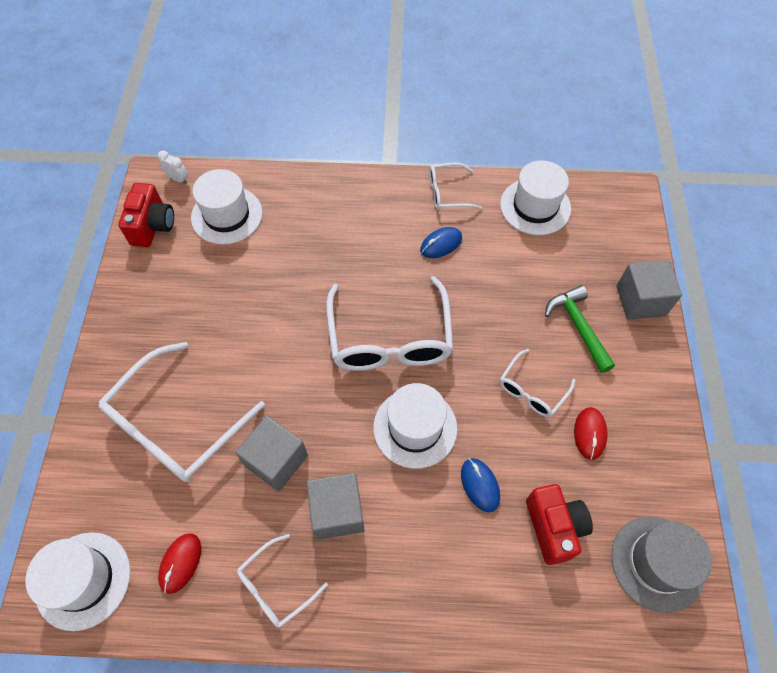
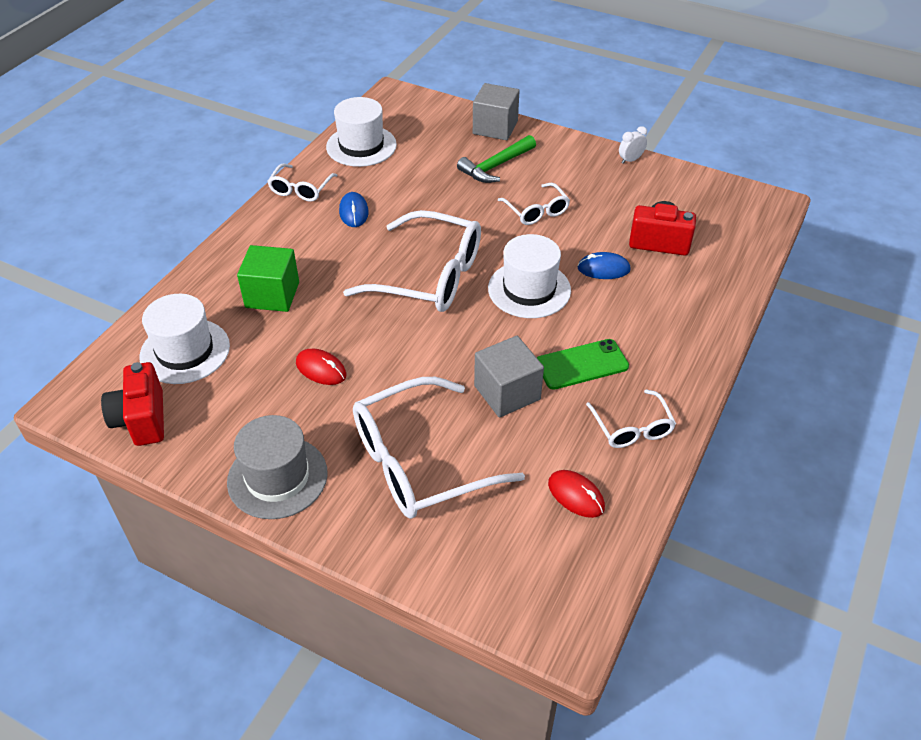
camera: 65 degrees left, 15 degrees down
white hat [25,532,130,631] -> none
white glasses [99,342,265,482] -> white glasses turned 90 degrees clockwise [353,377,525,519]
red camera [118,183,174,247] -> red camera turned 135 degrees counterclockwise [101,362,164,446]
white clock [158,150,188,184] -> white clock moved to [619,126,647,164]
grey cube [306,473,365,540] -> green phone [537,339,629,390]
green hammer [545,285,615,373] -> green hammer turned 45 degrees counterclockwise [457,135,536,183]
red mouse [574,407,608,460] -> red mouse moved to [296,348,347,385]
grey hat [611,516,712,613] -> grey hat moved to [227,415,328,519]
none -> green cube [237,245,299,312]

